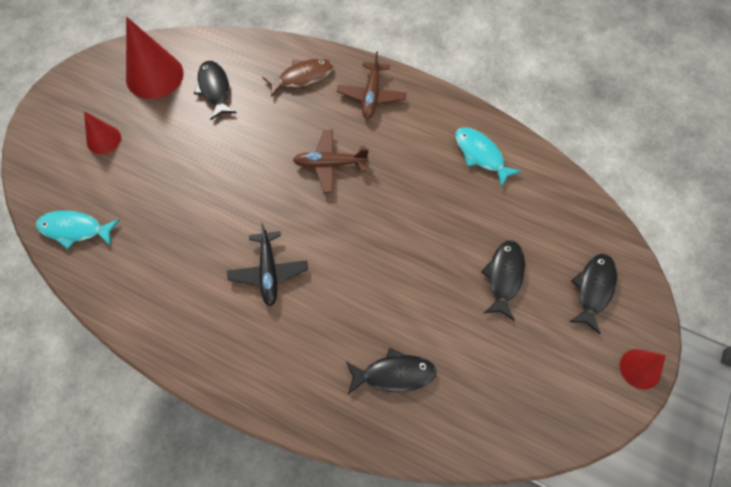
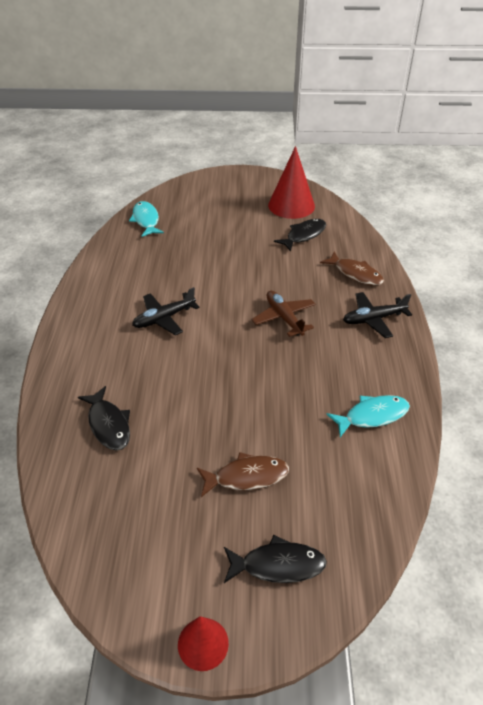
camera: 65 degrees right, 20 degrees down
red cone [84,111,121,154] -> none
brown plane [337,51,407,119] -> black plane [343,292,412,338]
turquoise fish [455,127,522,187] -> turquoise fish turned 45 degrees clockwise [326,395,410,437]
black fish [481,240,525,321] -> brown fish [197,452,289,497]

